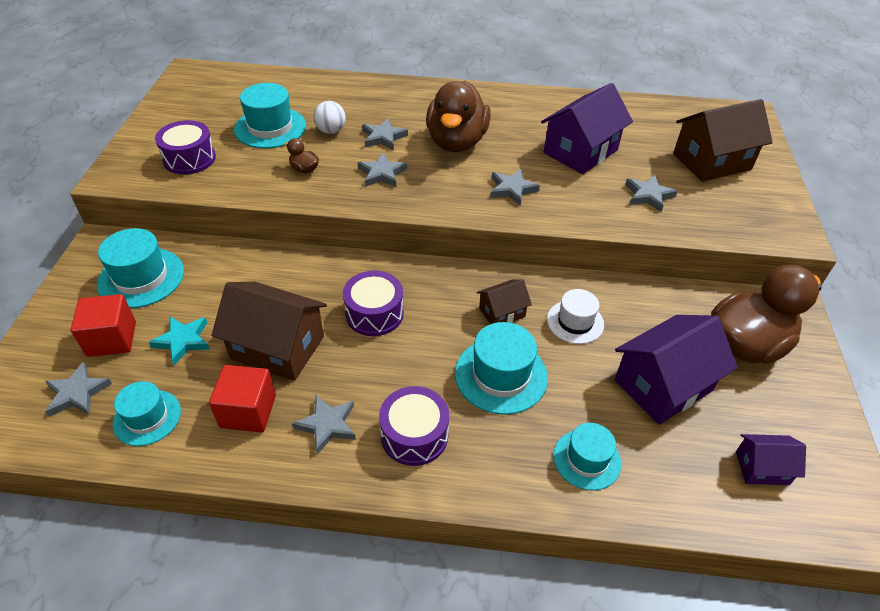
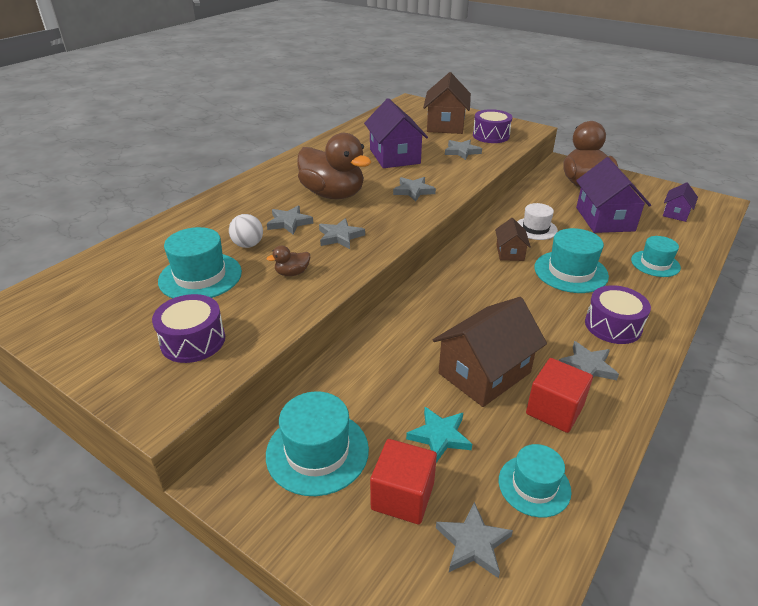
camera: 60 degrees left, 10 degrees down
purple drum [343,271,404,336] -> purple drum moved to [473,109,512,143]

